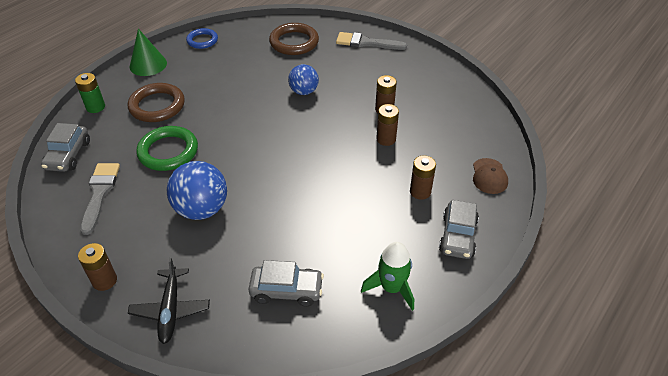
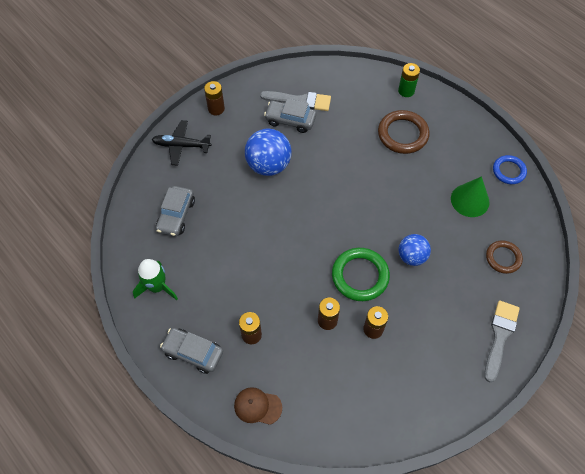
camera: 100 degrees right, 15 degrees up
grey car [41,123,90,172] -> grey car moved to [264,98,316,133]
green cone [130,28,167,76] -> green cone moved to [451,176,490,217]
green ring [136,126,198,171] -> green ring moved to [332,248,390,301]
brown ring [269,23,319,55] -> brown ring [486,240,523,274], size x0.63

